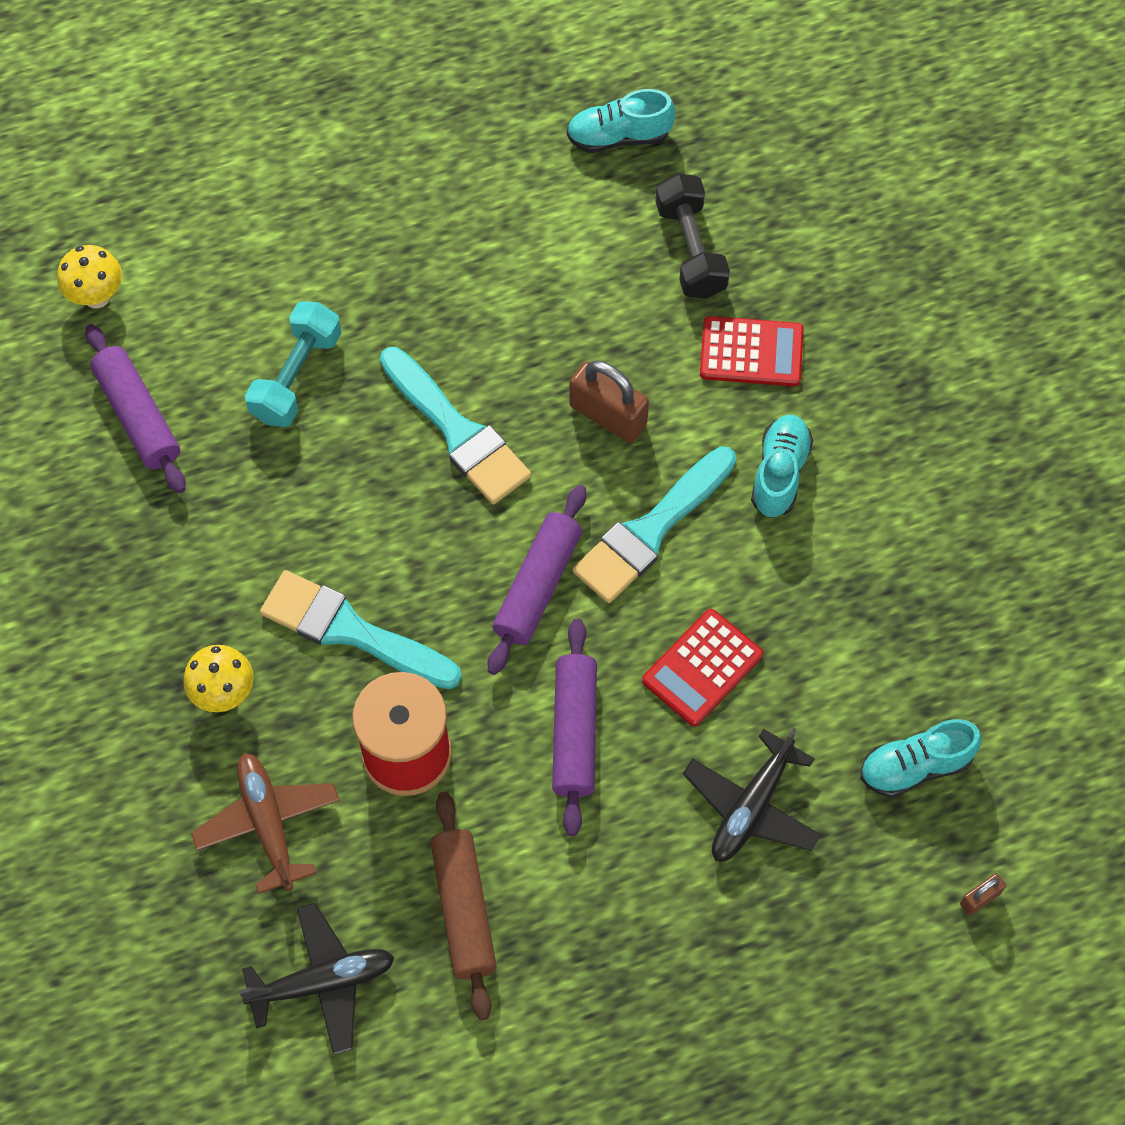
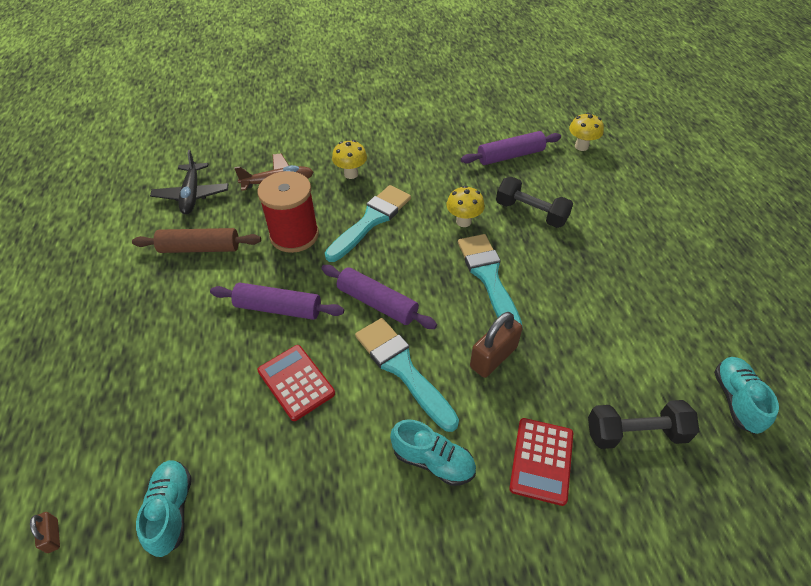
camera: 100 degrees right, 15 degrees down
turquoise dumbbell [245,301,341,427] -> black dumbbell [496,177,573,228]
turquoise brush [380,347,531,504] -> turquoise brush turned 105 degrees clockwise [458,234,522,325]
black plane [683,727,821,861] -> none
none -> yellow mushroom [446,186,485,227]

